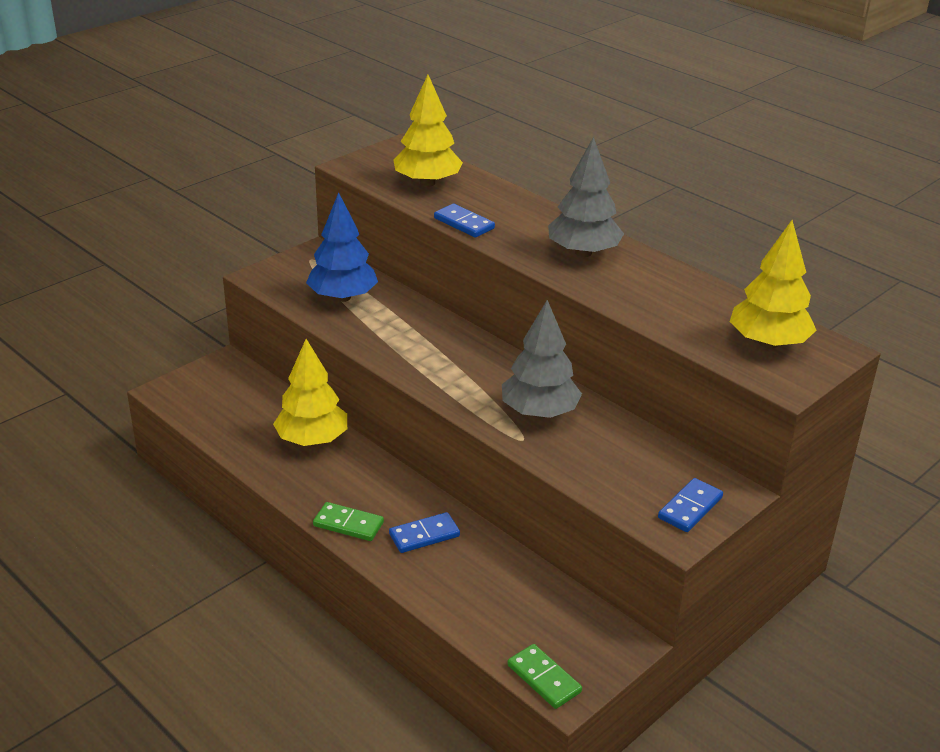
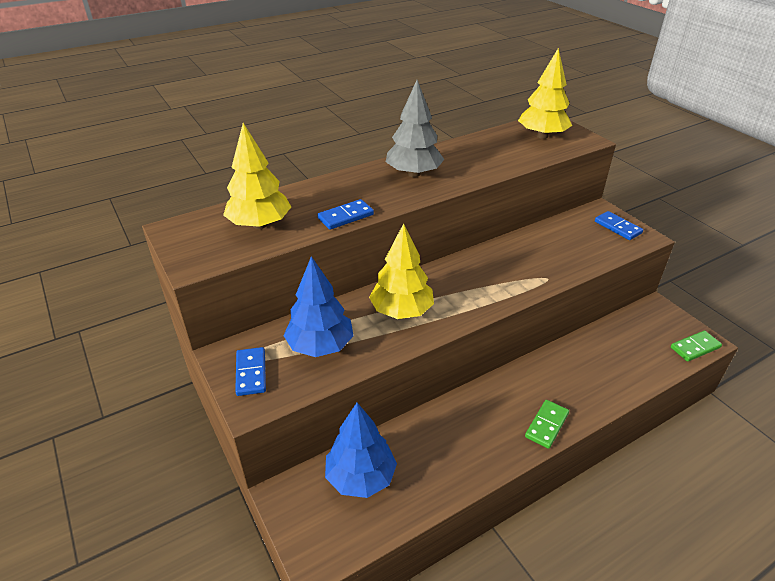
camera: 75 degrees left, 5 degrees up
yellow tree [273,339,347,446] -> yellow tree moved to [369,223,434,319]
blue domino [389,512,460,553] -> blue domino moved to [235,347,266,396]
grey tree [502,300,582,418] -> none
none -> blue tree [325,403,397,498]

